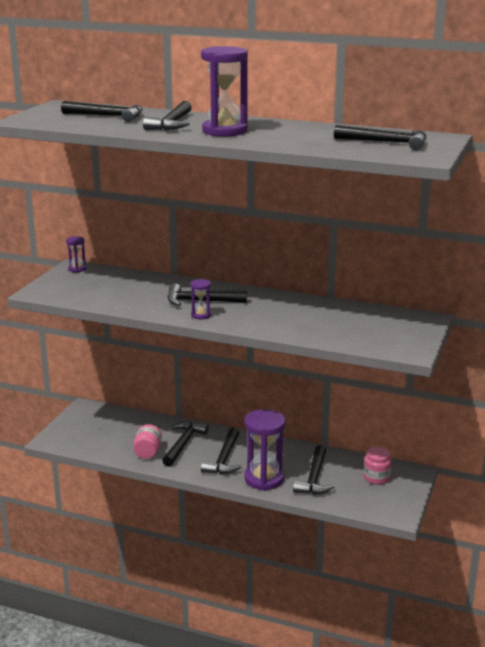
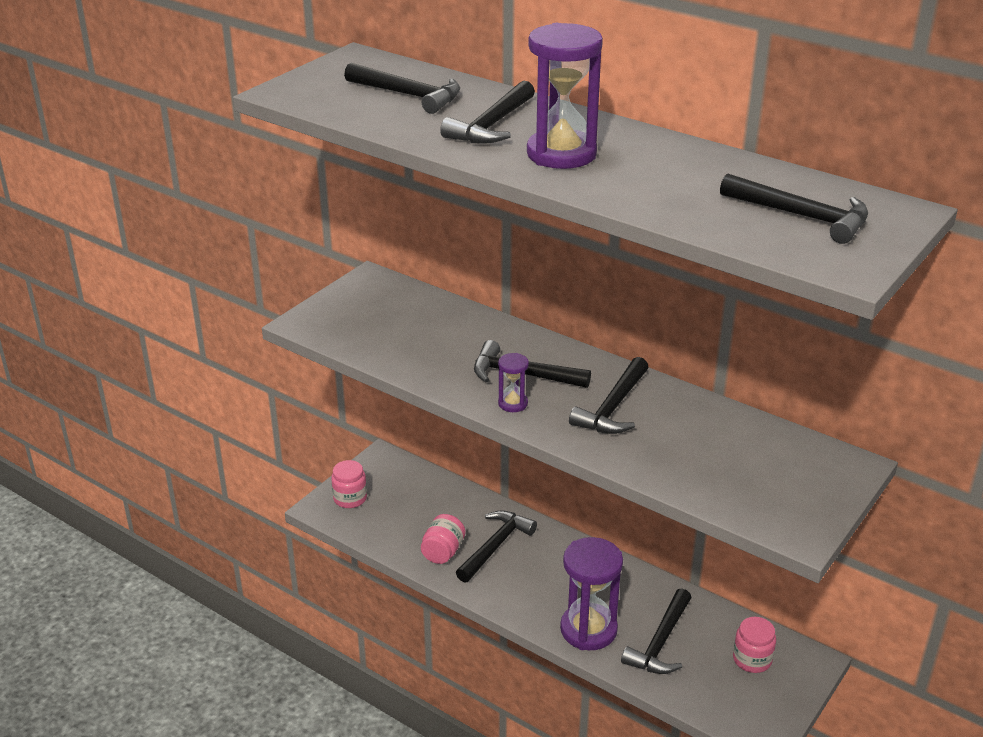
camera: 15 degrees right, 10 degrees up
purple hourglass [66,236,87,272] -> none
black hammer [201,427,241,474] -> black hammer moved to [569,357,648,434]
none -> pink jar [331,460,367,508]

